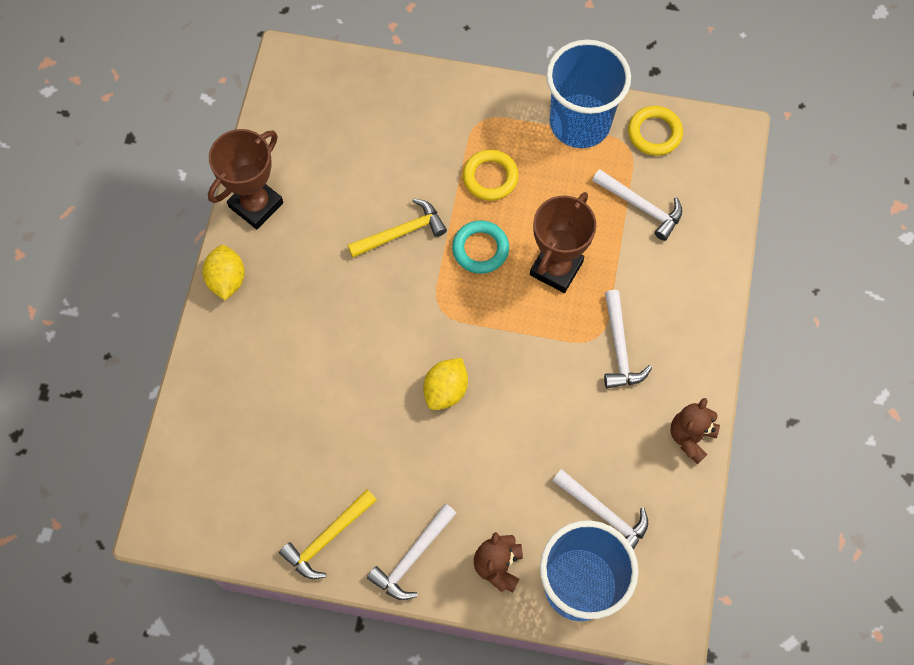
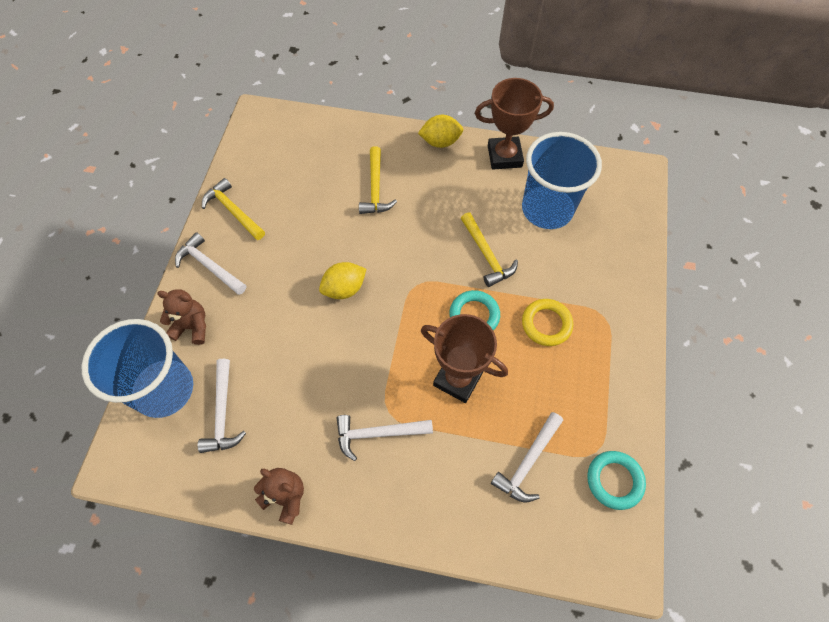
camera: 90 degrees right, 5 degrees down
brown trophy [208,129,283,229] -> brown trophy turned 45 degrees counterclockwise [475,78,554,170]
yellow lemon [423,358,468,410] -> yellow lemon turned 60 degrees counterclockwise [319,262,366,299]
blue cup [546,39,631,148] -> blue cup moved to [522,132,602,229]
white hammer [552,469,648,550] -> white hammer turned 45 degrees counterclockwise [198,359,246,453]
yellow ring [628,106,683,156] -> turquoise ring [587,451,646,510]
none -> yellow hammer [359,146,397,214]

